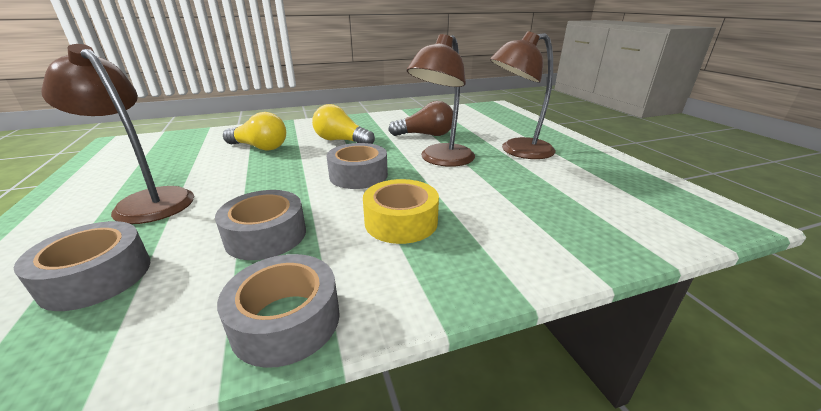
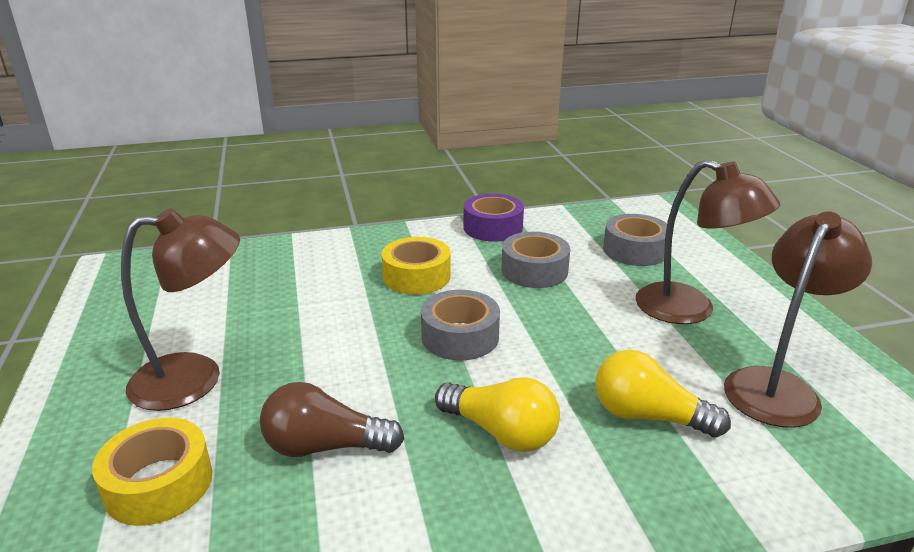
camera: 175 degrees left, 0 degrees up
grey tape [217,254,340,368] -> purple tape [464,194,524,242]
brown lamp [407,34,475,167] -> brown lamp moved to [724,211,872,428]
none -> yellow tape [92,418,212,526]

